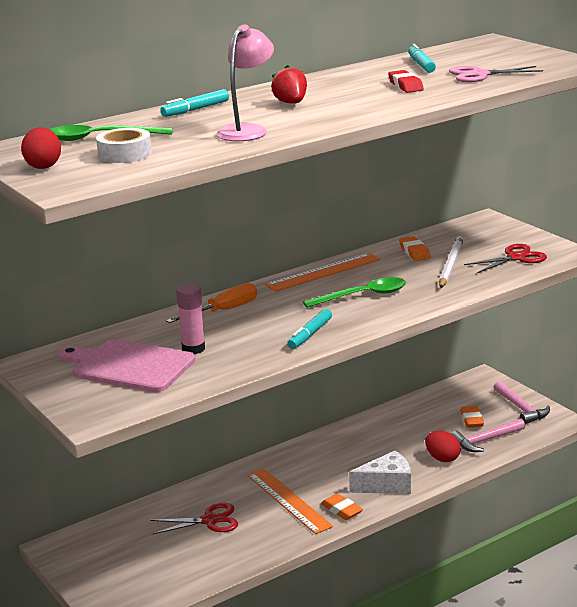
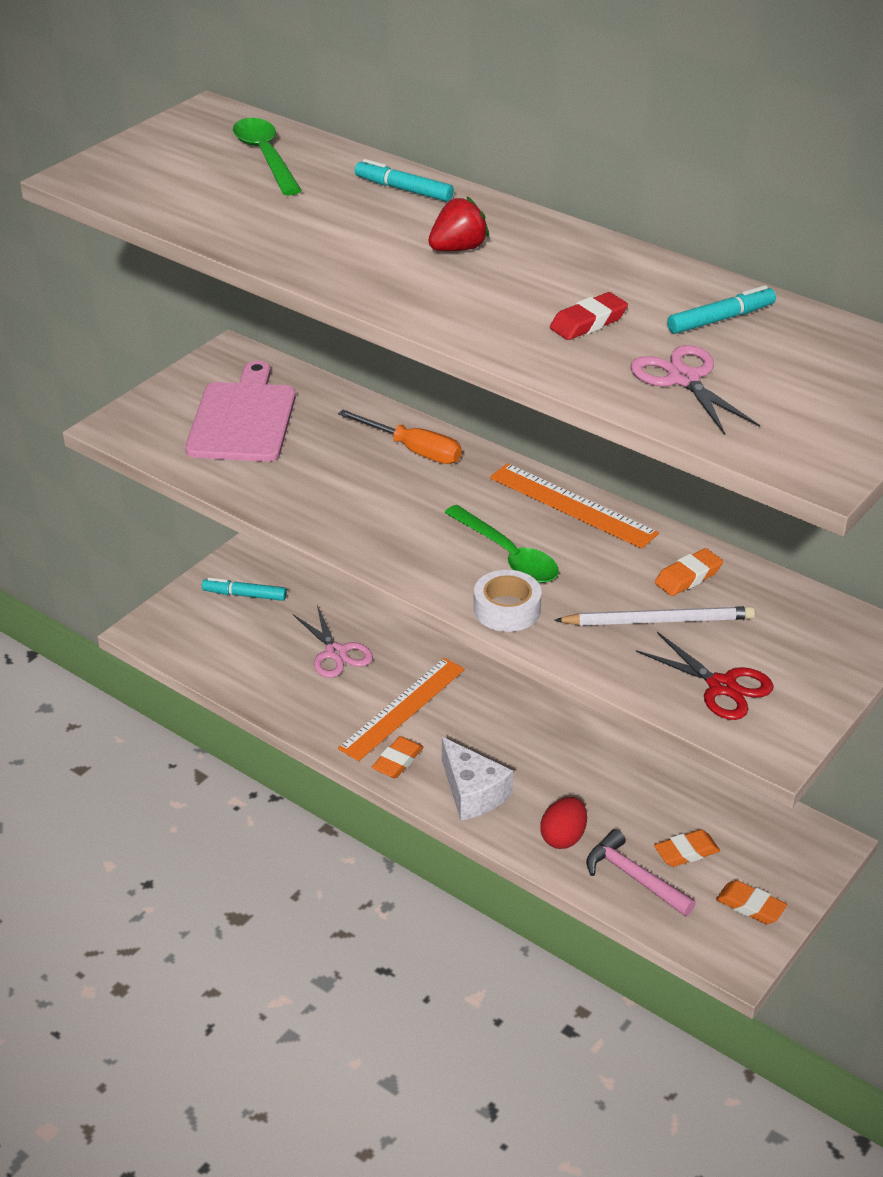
camera: 70 degrees right, 15 degrees up
red egg [21,127,61,169] -> none
white tape [96,128,152,163] -> white tape moved to [474,570,542,632]
red scissors [150,503,238,535] -> pink scissors [293,605,373,678]
pink glue stick [176,284,205,354] -> none
pink lamp [217,25,274,141] -> none
turquoise marker [287,309,332,349] -> turquoise marker moved to [202,578,287,601]
pink hammer [494,381,550,424] -> orange eraser [716,880,787,924]

